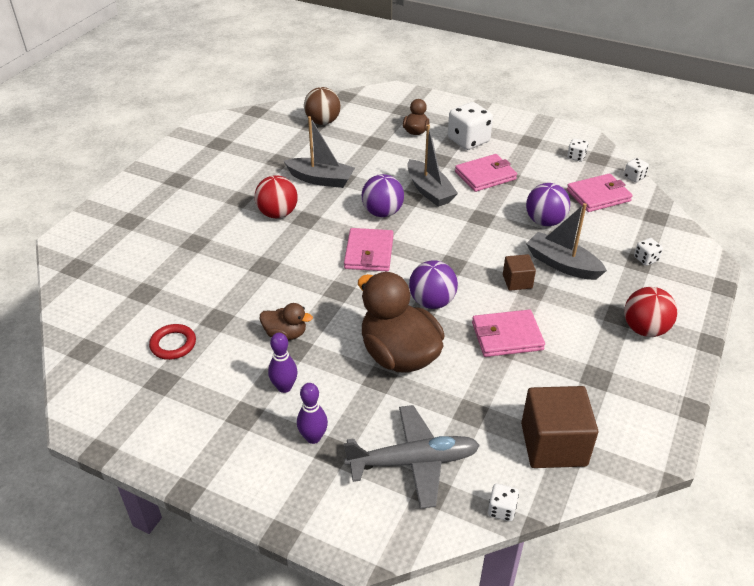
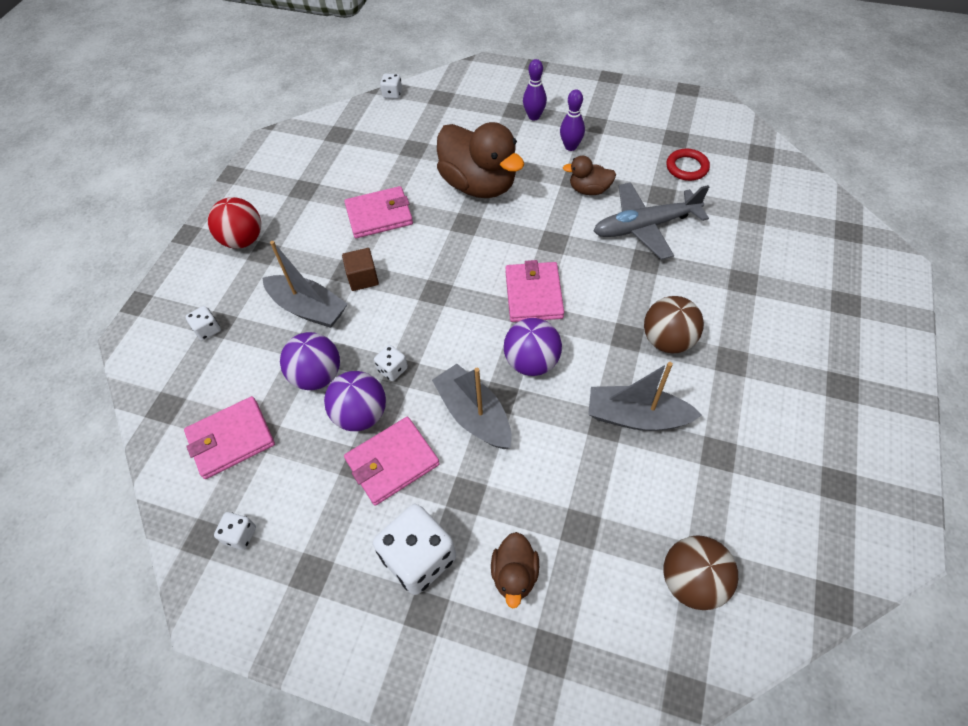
camera: 175 degrees right, 15 degrees up
red ball [255,175,298,218] -> brown ball [644,296,704,353]
grey plane [344,405,480,509] -> grey plane moved to [594,182,709,260]
purple ball [409,260,458,309] -> purple ball moved to [324,371,386,431]
brown cube [521,386,598,468] -> none
white dice [624,158,649,182] -> white dice moved to [374,345,408,381]

